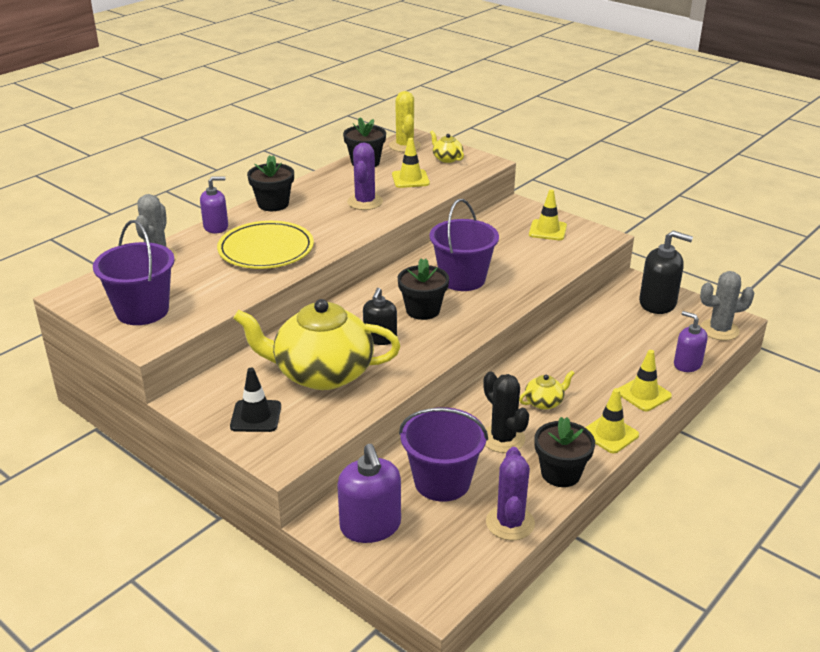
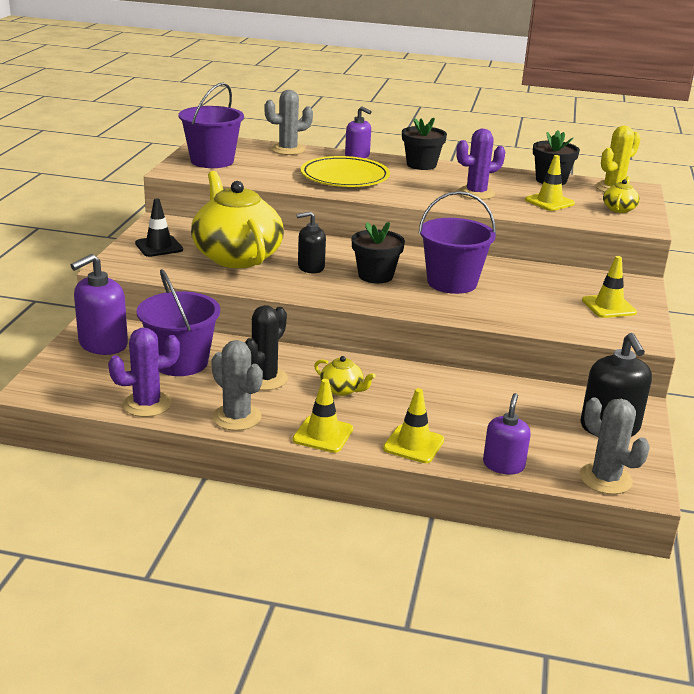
camera: 60 degrees right, 5 degrees down
black flower pot [534,417,595,487] -> grey cactus [211,340,263,431]

